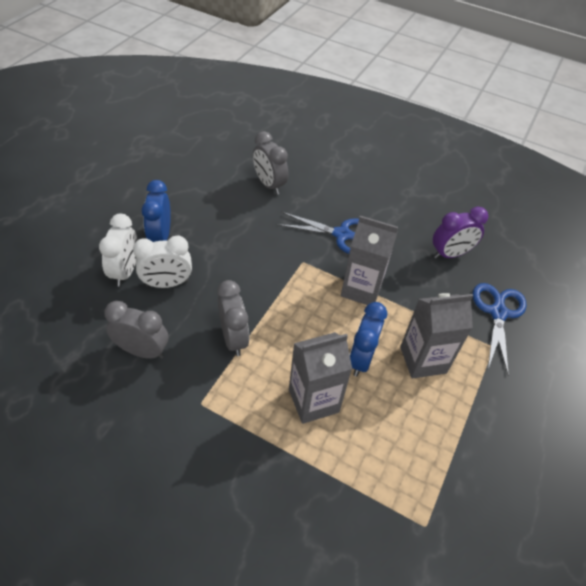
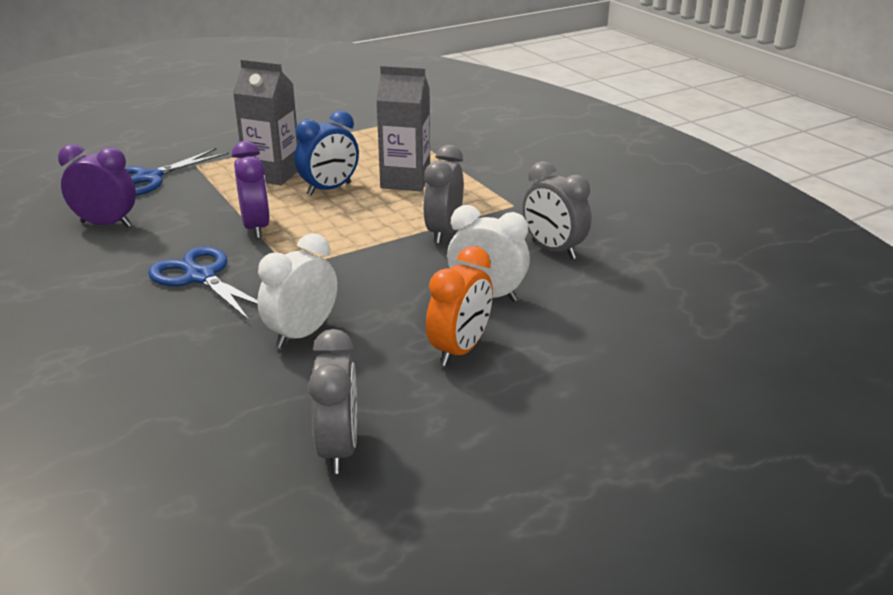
camera: 145 degrees left, 20 degrees down
white clock [99,214,137,287] -> white clock moved to [257,233,337,348]
blue clock [142,180,171,242] -> orange clock [426,246,493,366]
grey clock [253,131,288,195] -> grey clock moved to [308,329,357,474]
grey carton [341,216,398,305] -> purple clock [232,141,270,239]

